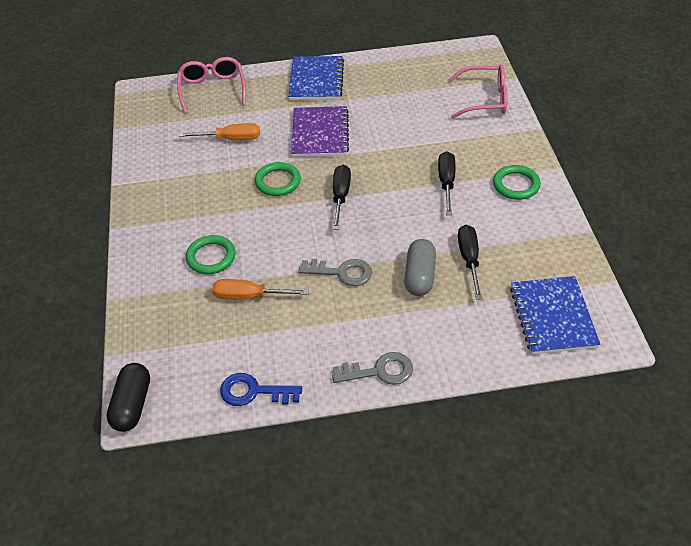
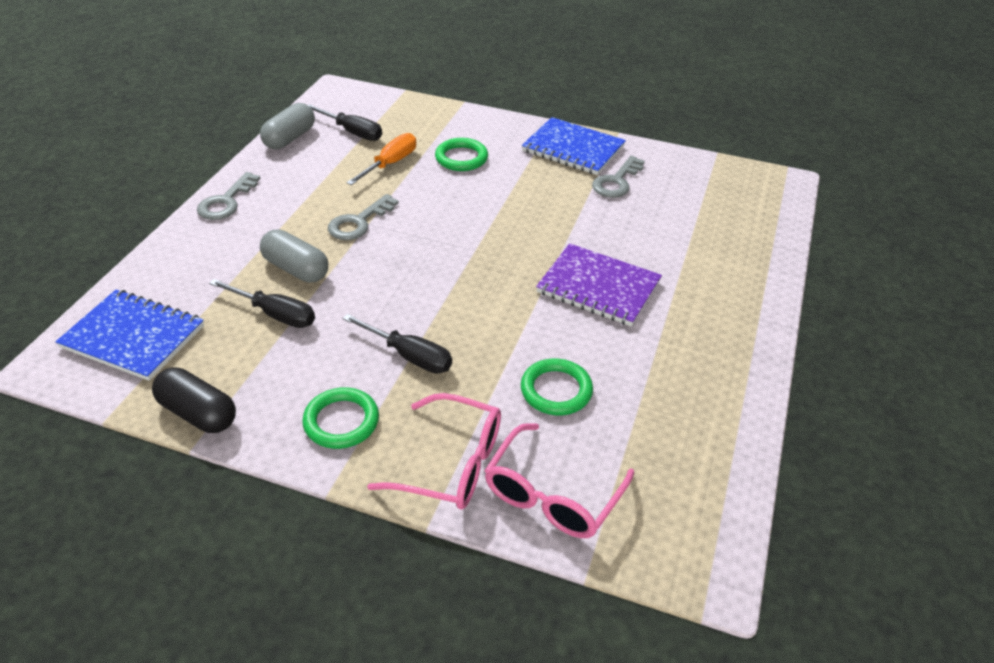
camera: 115 degrees right, 5 degrees down
black capsule [106,363,150,432] -> black capsule moved to [152,367,236,433]
pink glasses [177,57,246,114] -> pink glasses moved to [367,393,501,510]
orange screwdriver [179,123,260,140] -> none
blue key [220,373,302,406] -> grey capsule [260,103,315,149]
green ring [255,162,301,196] -> green ring moved to [521,359,593,415]
blue notebook [288,56,344,100] -> blue notebook moved to [522,117,626,175]
black screwdriver [333,165,351,230] -> black screwdriver moved to [308,104,382,141]
none -> grey key [592,156,645,198]

